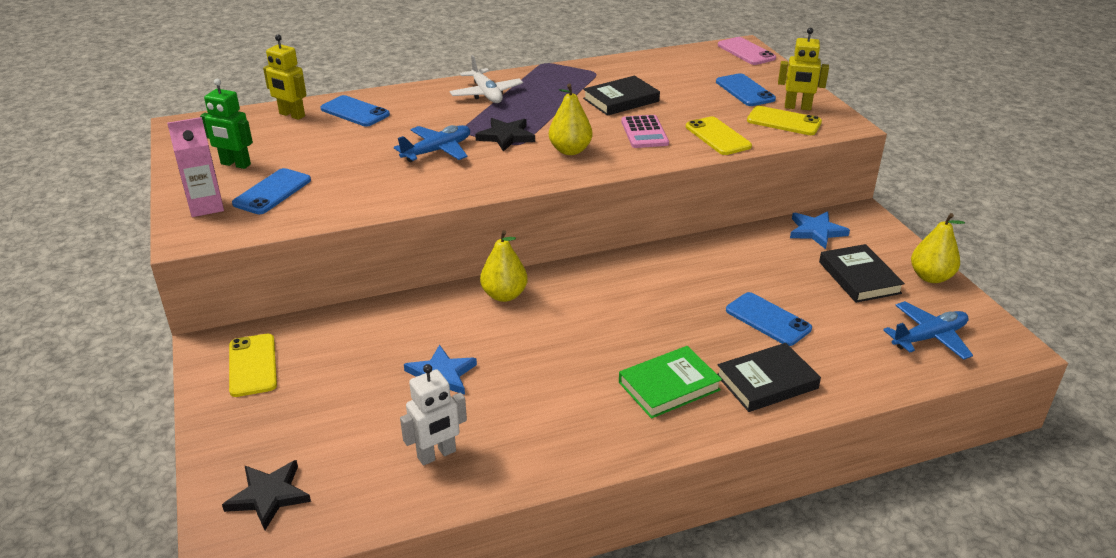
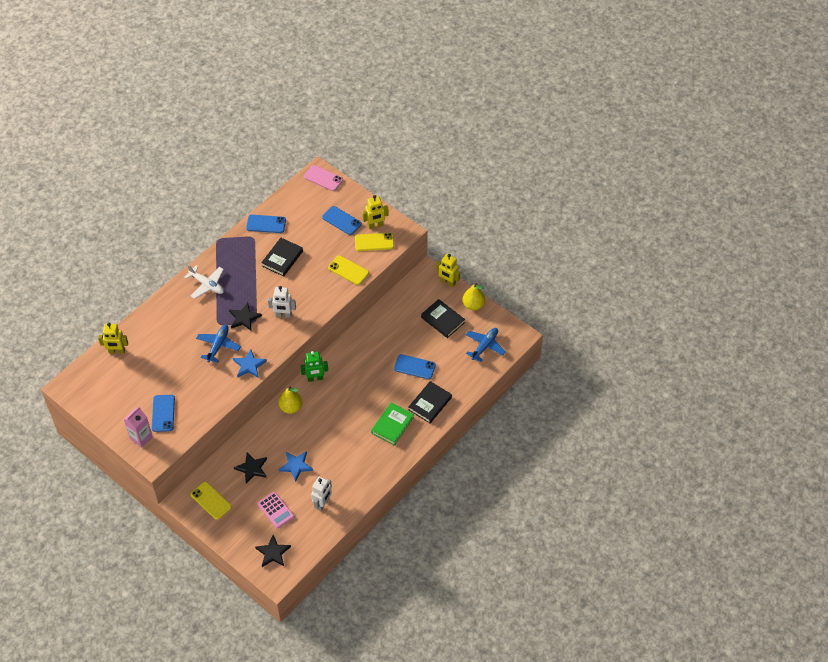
camera: 30 degrees left, 20 degrees up
green robot [200,79,253,169] -> green robot moved to [300,351,328,382]
blue phone [320,95,390,127] -> blue phone moved to [246,215,286,233]
yellow pear [549,84,593,155] -> white robot [268,286,296,318]
pink calculator [621,115,669,148] -> pink calculator moved to [257,492,294,529]
blue star [790,211,850,249] -> blue star moved to [233,349,267,378]
none -> black star [234,453,267,484]
none -> yellow robot [436,254,460,287]

